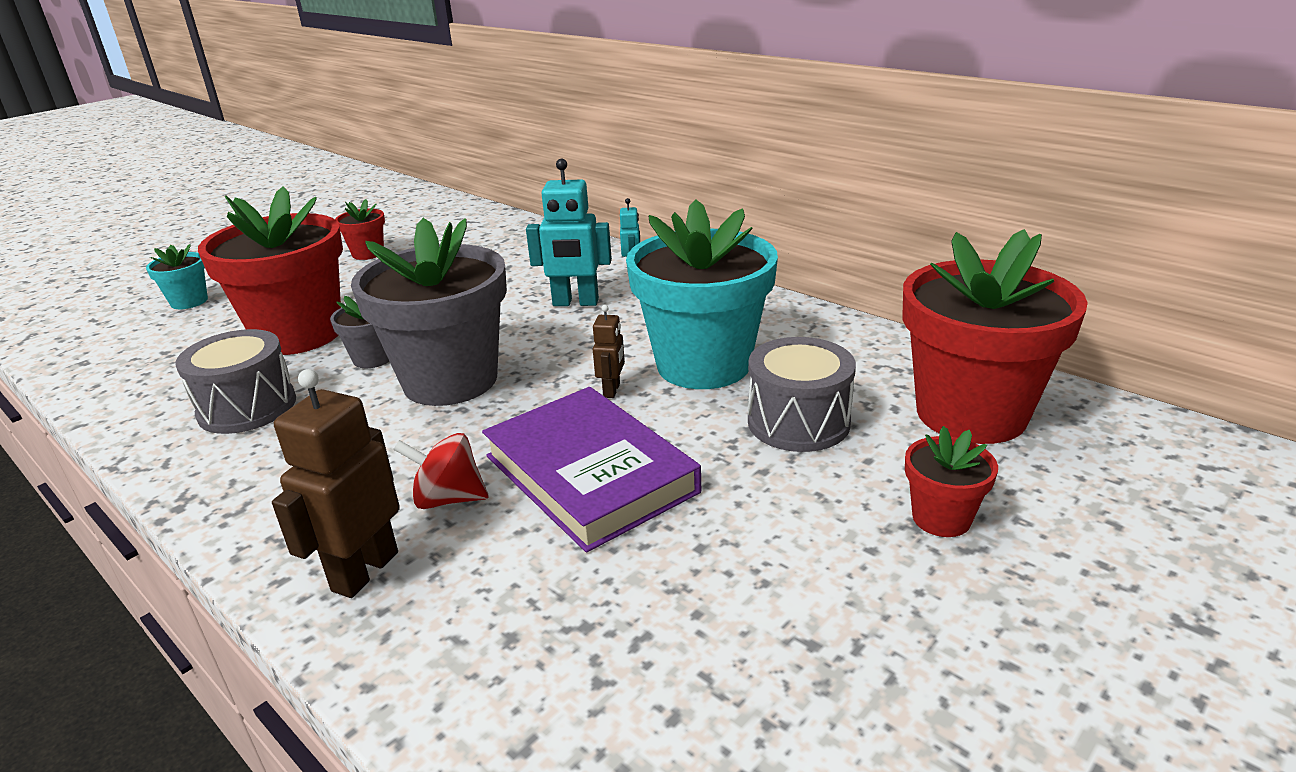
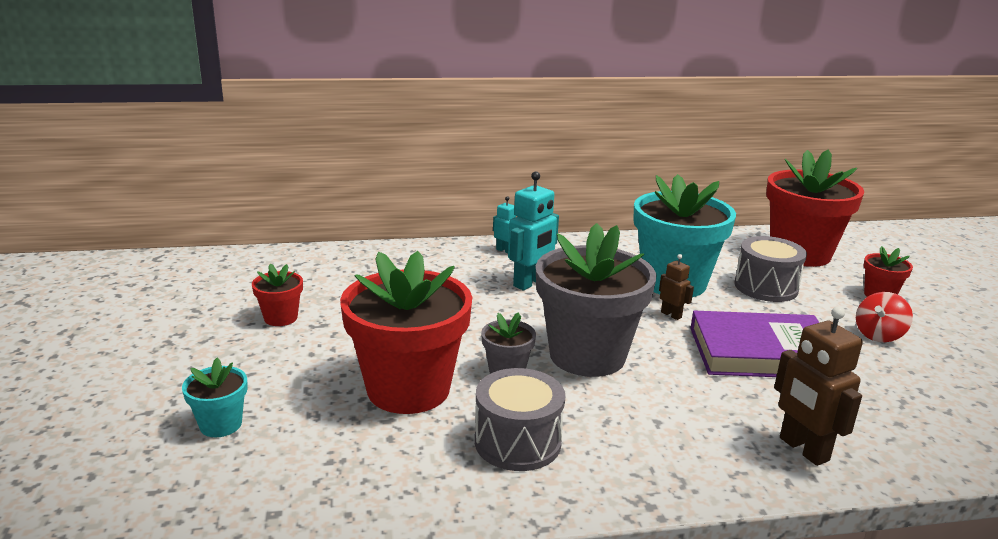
camera: 55 degrees left, 5 degrees down
red spinning top [393,433,489,509] -> red spinning top moved to [856,292,913,342]

